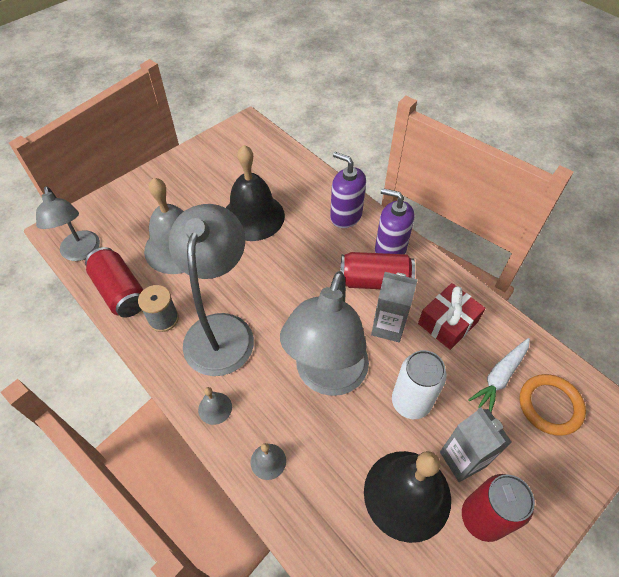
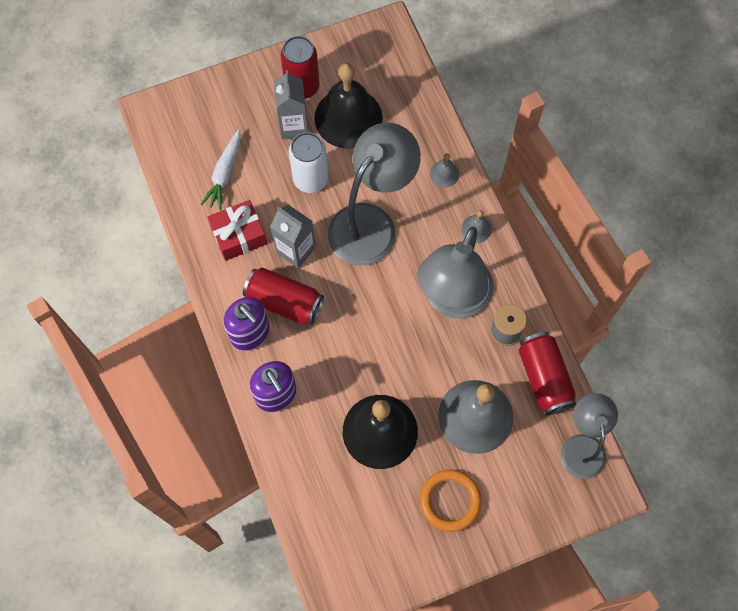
camera: 160 degrees left, 15 degrees up
white carrot [468,338,530,412] -> white carrot turned 135 degrees clockwise [200,129,241,210]
orange ring [520,374,586,436] -> orange ring moved to [420,470,482,532]

